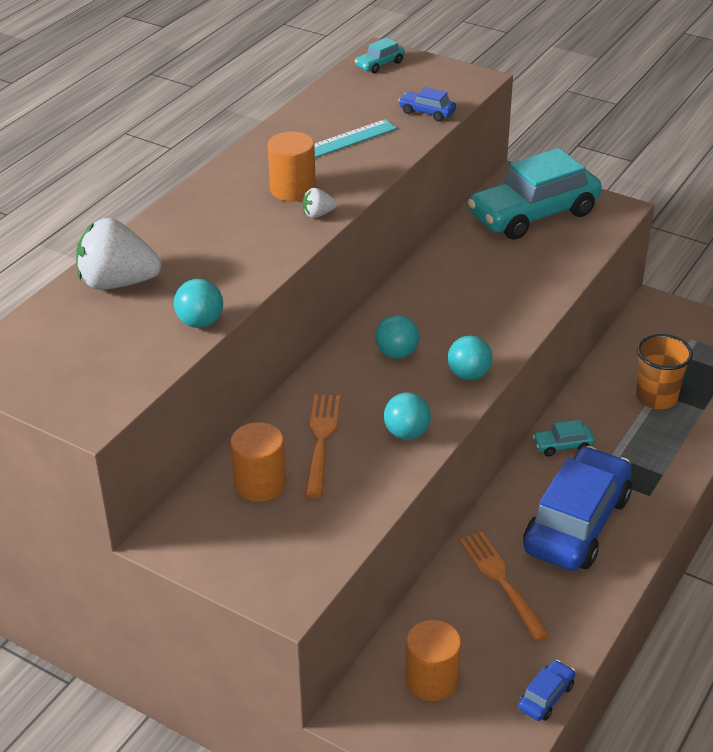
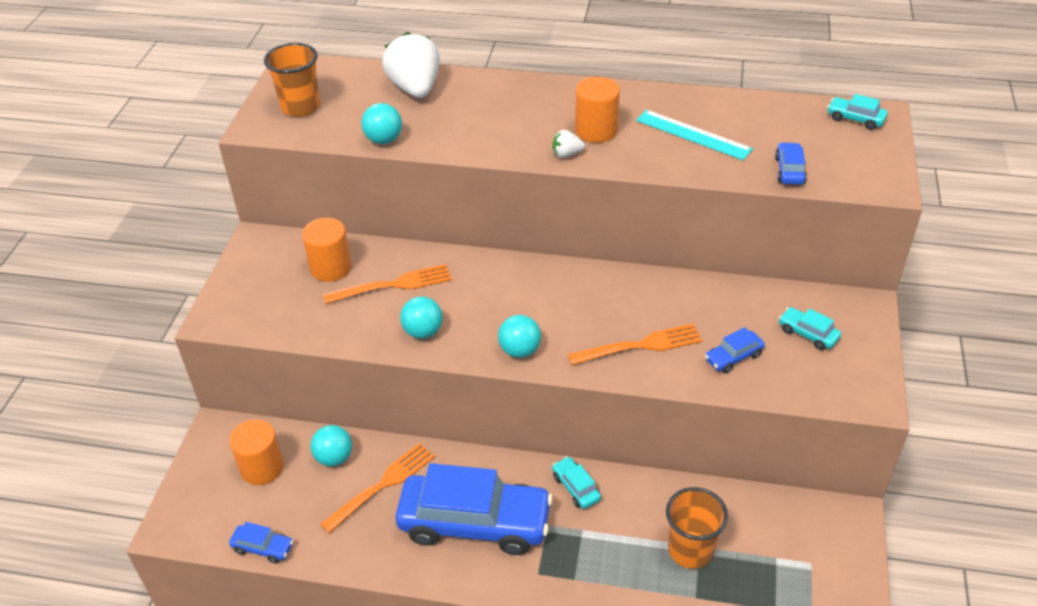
camera: 70 degrees right, 5 degrees up
white strawberry [303,188,337,218] -> white strawberry turned 60 degrees counterclockwise [553,130,585,158]
turquoise ball [375,315,419,359] -> turquoise ball moved to [311,425,352,466]
turquoise car [468,148,602,240] -> turquoise car [779,307,841,350], size x0.41
none -> orange cup [264,43,320,117]
none -> orange fork [568,323,703,365]
none -> blue car [705,327,765,373]

